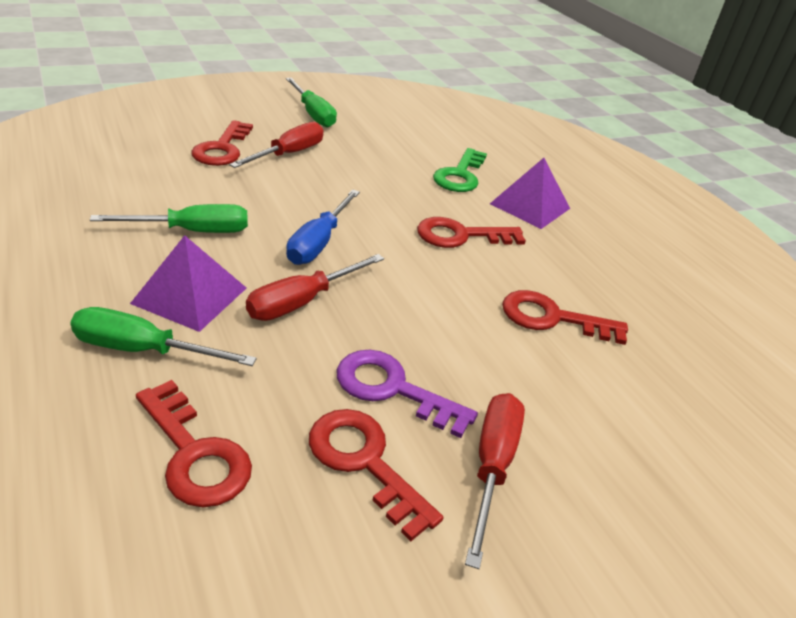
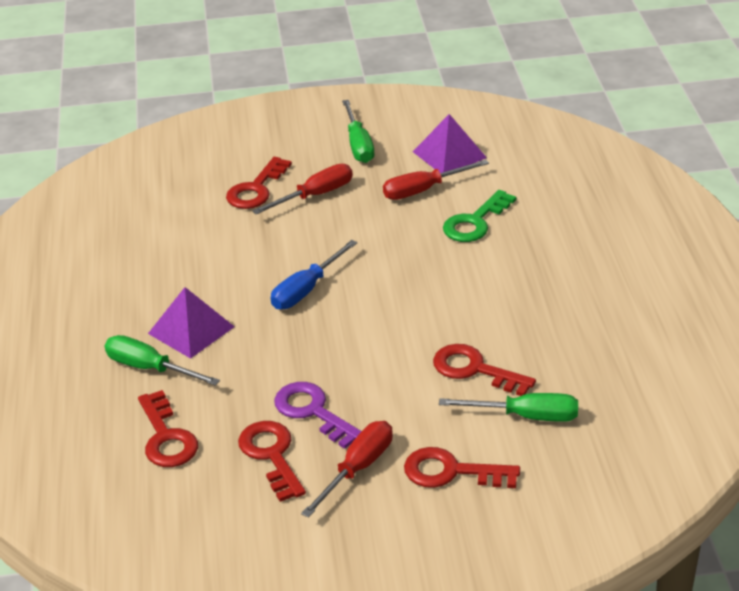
camera: 25 degrees right, 0 degrees up
green screwdriver [90,204,248,233] -> green screwdriver moved to [439,393,578,422]
red screwdriver [246,254,384,321] -> red screwdriver moved to [383,160,489,200]
red key [417,217,526,248] -> red key moved to [404,447,520,488]
purple pyramid [490,158,570,229] -> purple pyramid moved to [413,114,487,173]

